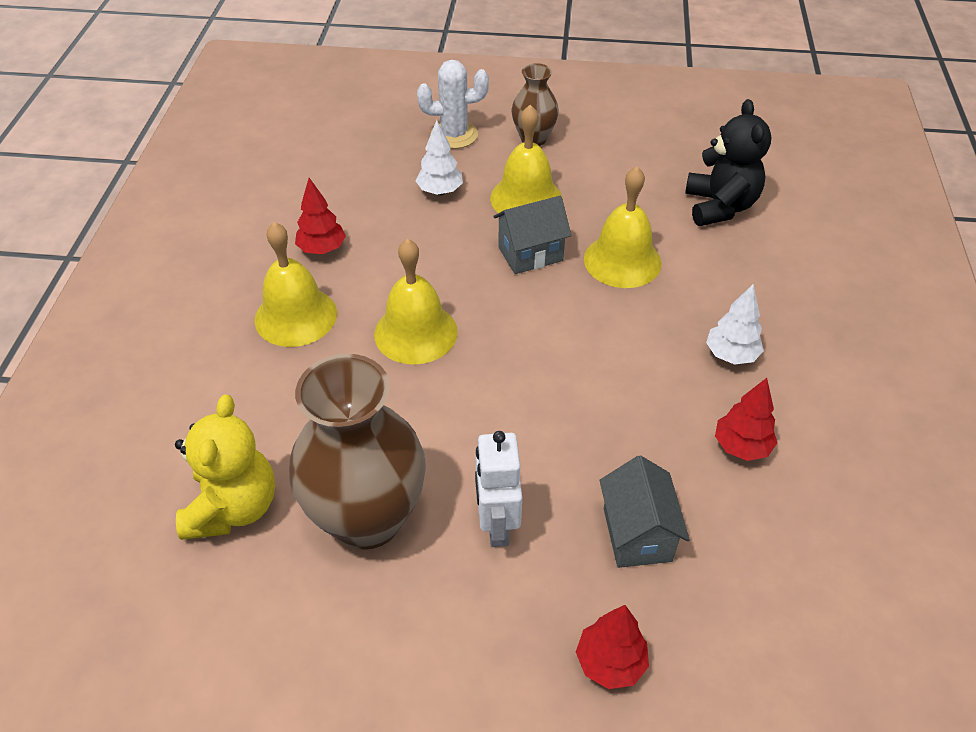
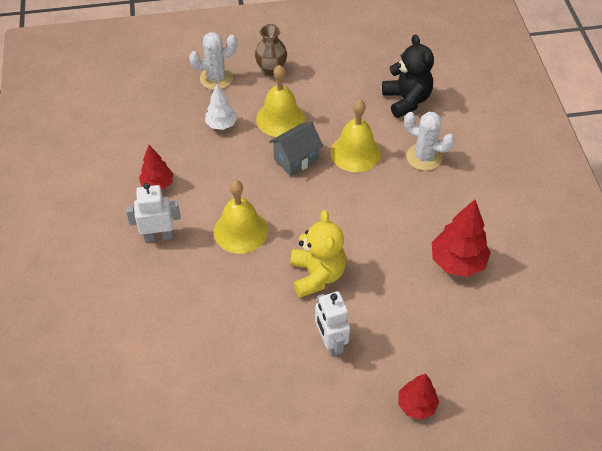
camera: 15 degrees left, 5 degrees up
yellow teddy bear [175,395,275,540] -> yellow teddy bear moved to [291,210,346,298]
yellow bell [255,222,337,347] -> white robot [126,183,181,242]
brown vase [290,354,426,550] -> none
grey house [600,455,690,568] -> none
white tree [706,284,764,365] -> none
red tree [715,378,778,461] -> red tree [432,200,491,277], size x1.60
none -> white cactus [404,112,455,171]

